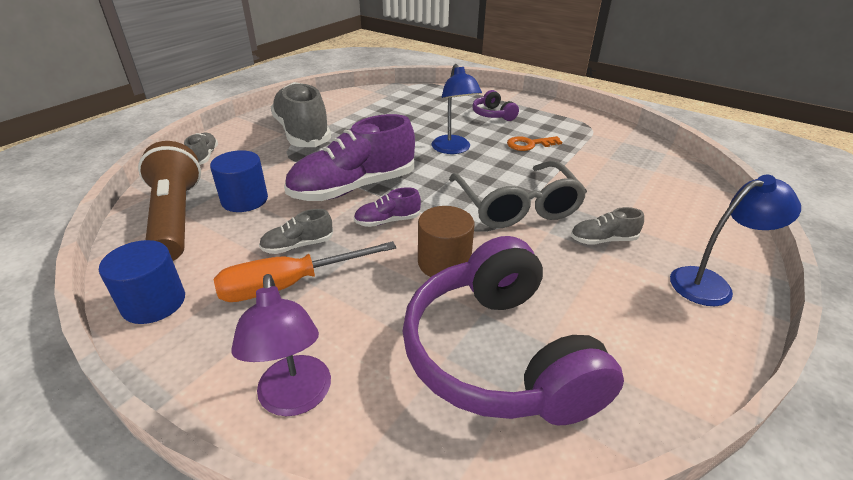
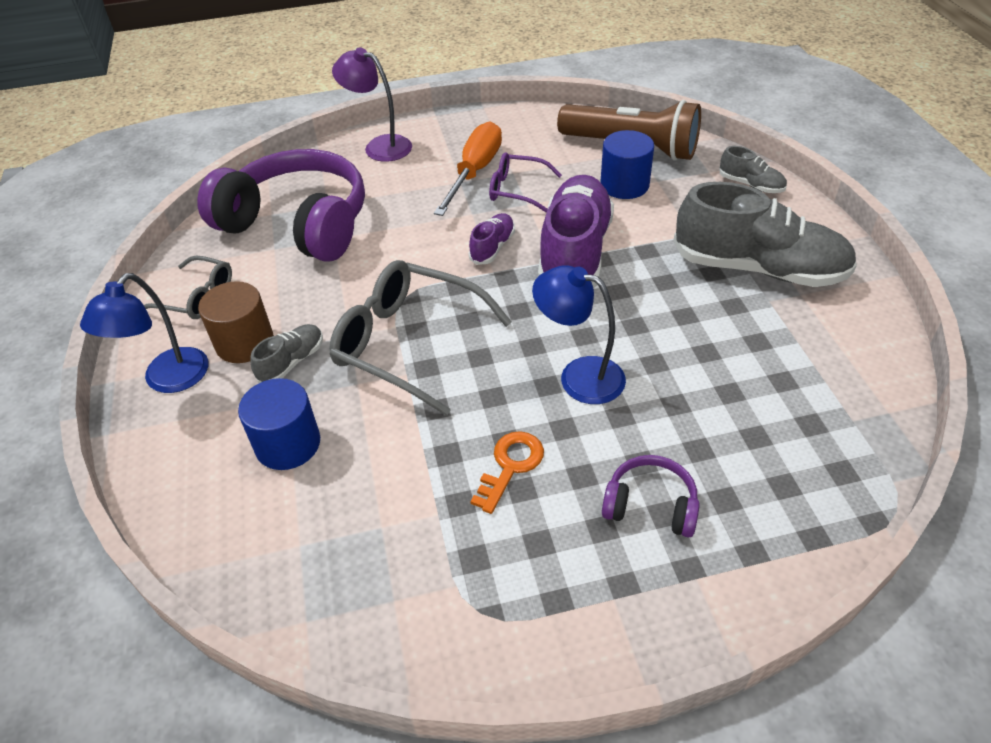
camera: 135 degrees right, 10 degrees up
blue cylinder [99,240,185,324] -> blue cylinder moved to [238,378,320,470]
grey shoe [259,209,333,254] -> purple glasses [489,153,562,213]
brown cylinder [418,206,474,277] -> brown cylinder moved to [198,281,274,363]
none -> grey glasses [144,256,232,319]

